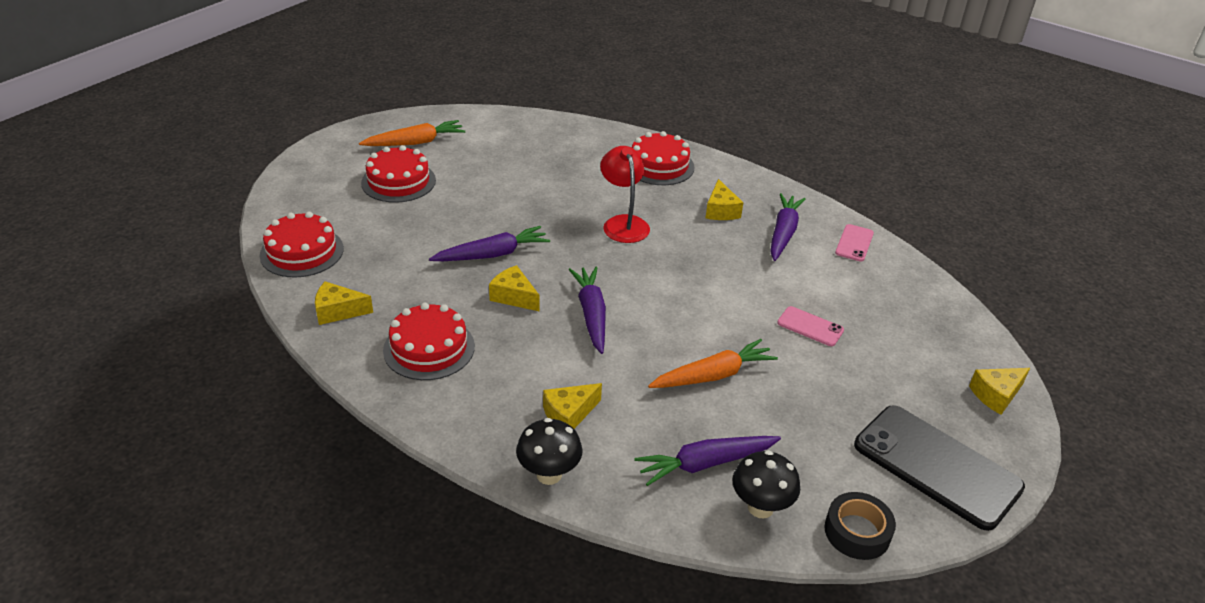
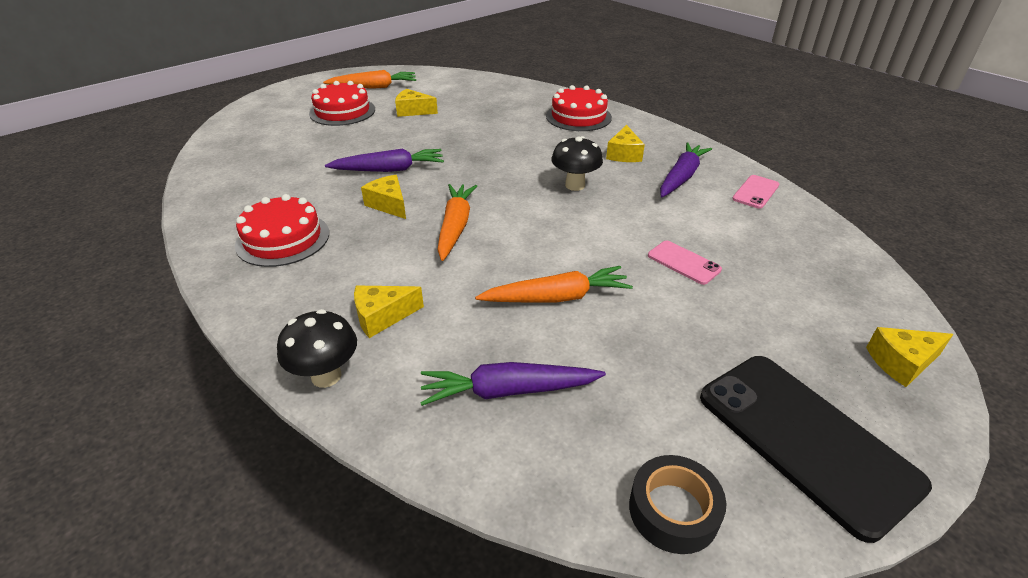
camera: 15 degrees right, 0 degrees up
red cake [259,212,344,278] -> none
yellow cheese [315,281,373,325] -> yellow cheese moved to [395,89,438,117]
purple carrot [568,267,606,354] -> orange carrot [437,184,477,261]
red lamp [600,146,650,243] -> none
black mushroom [732,450,800,518] -> black mushroom moved to [551,136,603,191]

